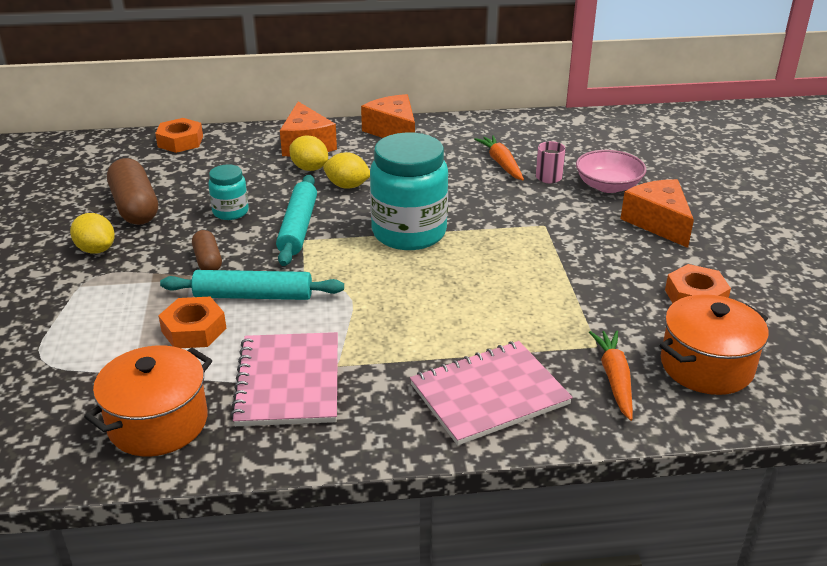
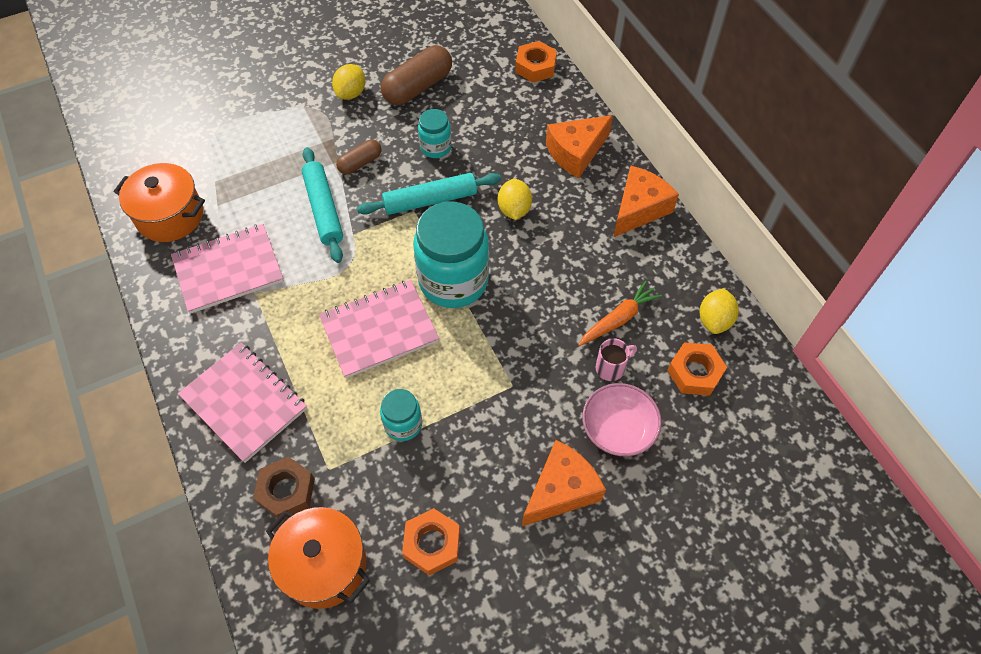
camera: 70 degrees right, 25 degrees up
orange nut [158,297,227,348] -> orange nut moved to [667,342,727,396]
yellow lemon [289,135,328,171] -> yellow lemon moved to [699,288,739,334]
orange carrot [589,330,633,421] -> brown nut [253,457,315,520]
none -> pink notebook [319,280,439,378]
none -> turquoise jar [380,389,422,441]

